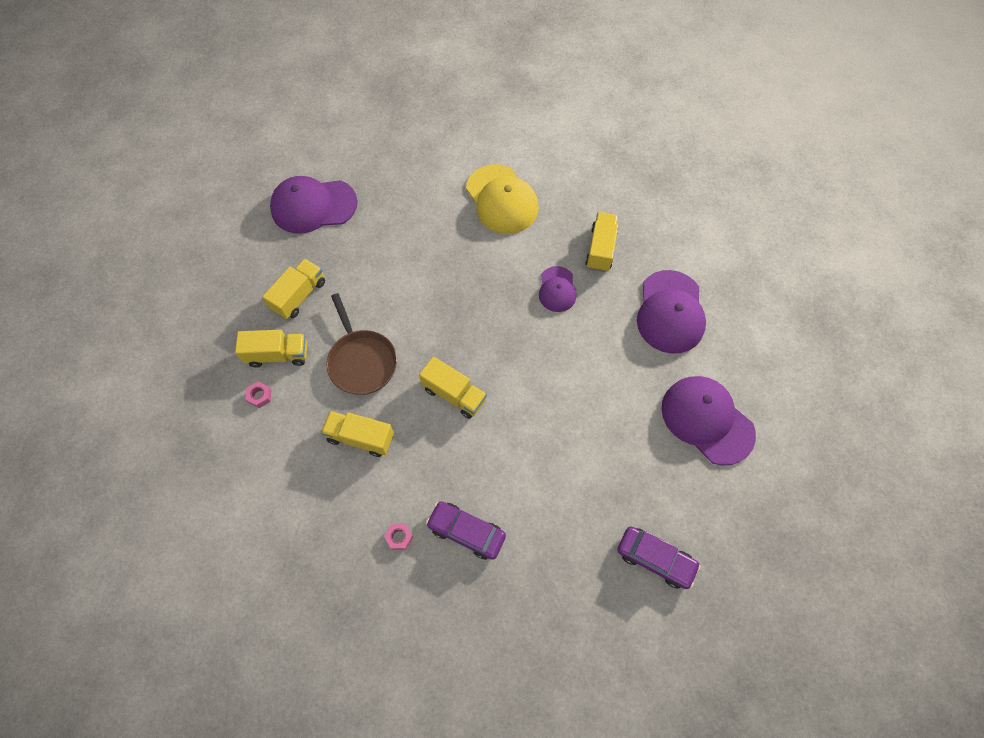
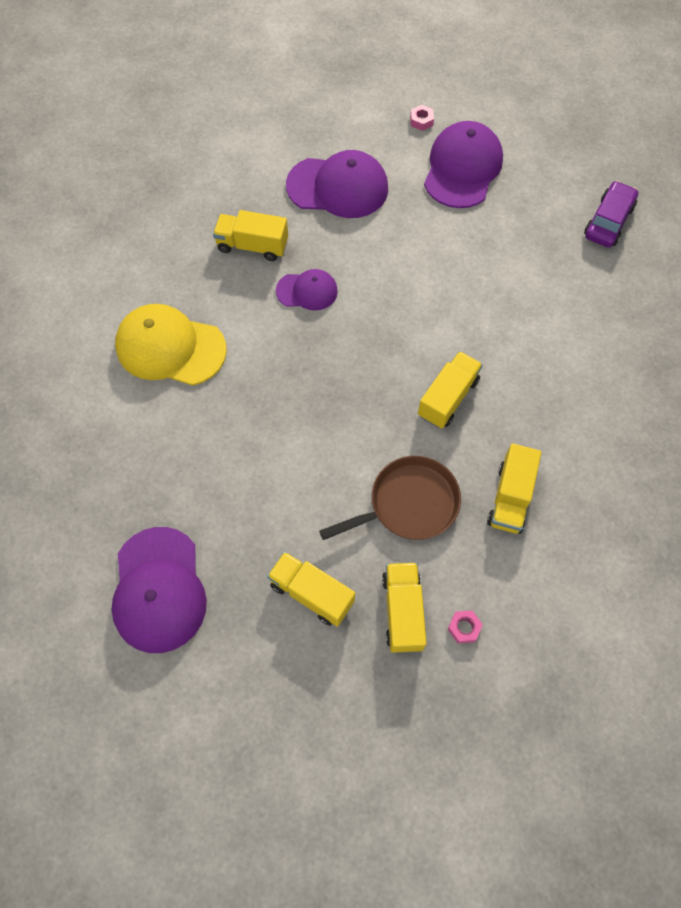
camera: 90 degrees left, 0 degrees up
pink nut [384,523,413,550] -> pink nut moved to [410,105,434,131]
purple car [426,501,506,560] -> none
yellow cap [466,164,539,234] -> yellow cap turned 135 degrees counterclockwise [115,304,227,386]
purple cap [661,376,756,465] -> purple cap turned 150 degrees clockwise [424,121,503,208]

